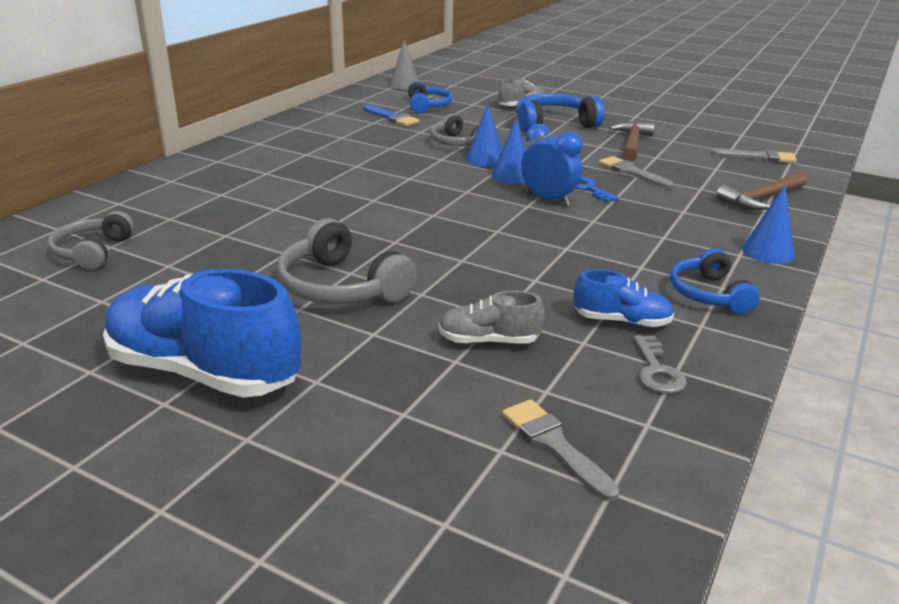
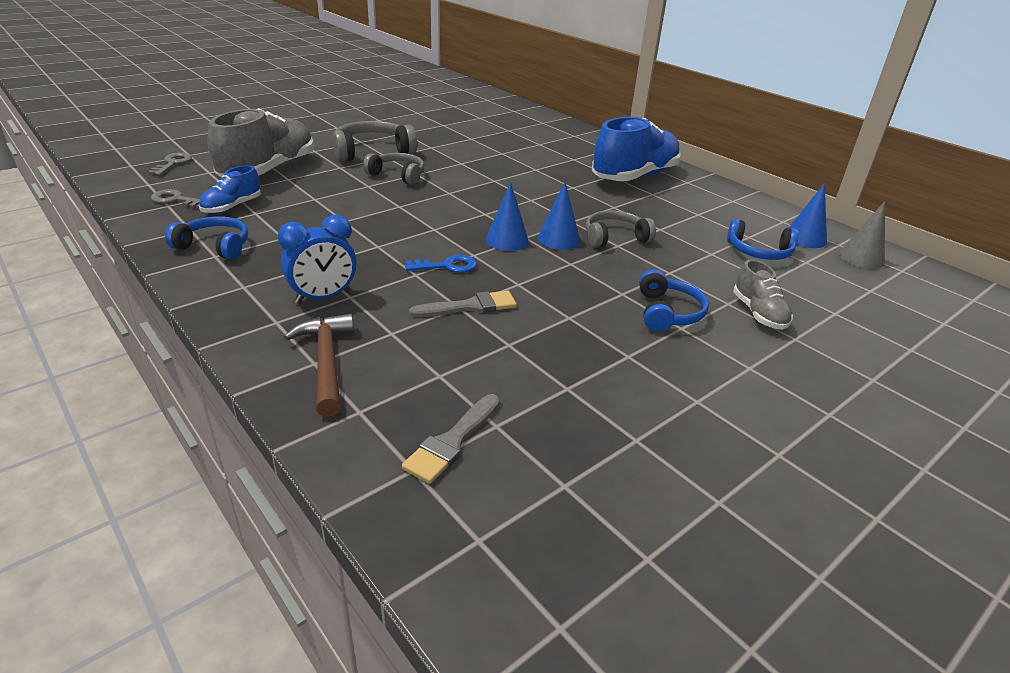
camera: 110 degrees right, 5 degrees up
grey headphones [48,211,134,270] -> grey headphones moved to [363,153,425,185]
blue shoe [103,269,301,398] -> blue shoe moved to [592,117,681,181]
blue brush [363,105,419,126] -> none
grey shoe [438,291,545,344] -> grey shoe [208,108,314,178], size x2.03
grey brush [502,399,620,501] -> grey key [148,152,192,175]
blue headphones [516,94,605,133] -> blue headphones [639,269,709,332], size x0.66
blue clock [521,124,582,206] -> blue clock moved to [278,215,356,304]
brown hammer [609,122,655,162] -> none
blue cone [742,185,795,264] -> blue cone moved to [789,183,827,248]

